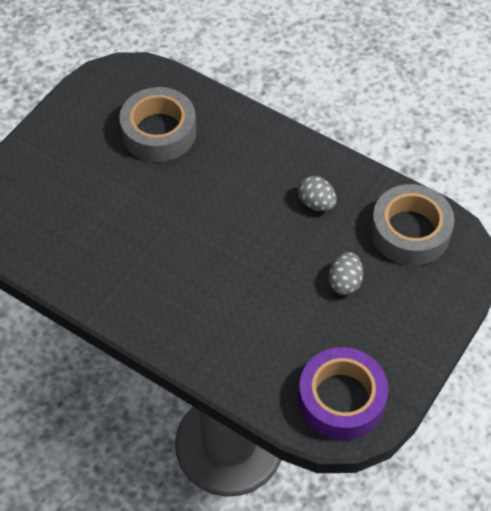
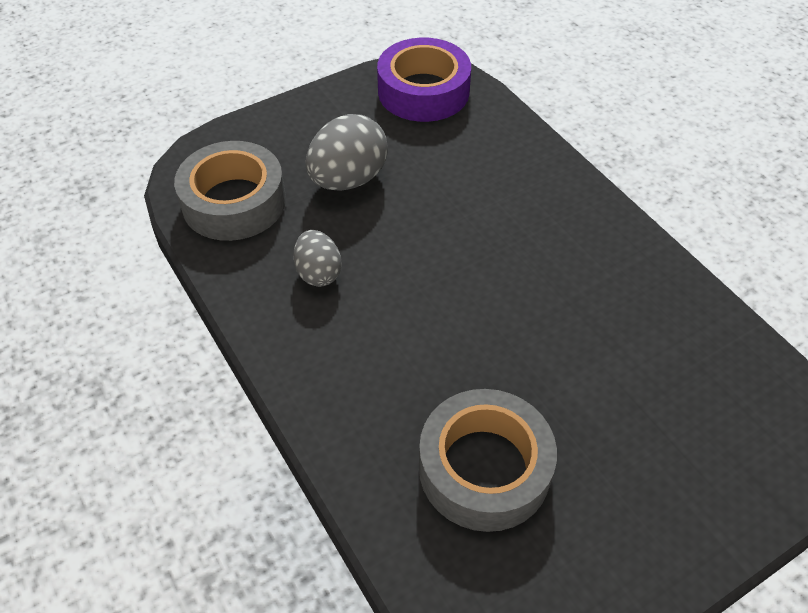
camera: 155 degrees left, 5 degrees down
grey egg [329,252,363,295] -> grey egg [306,114,388,191], size x1.64

